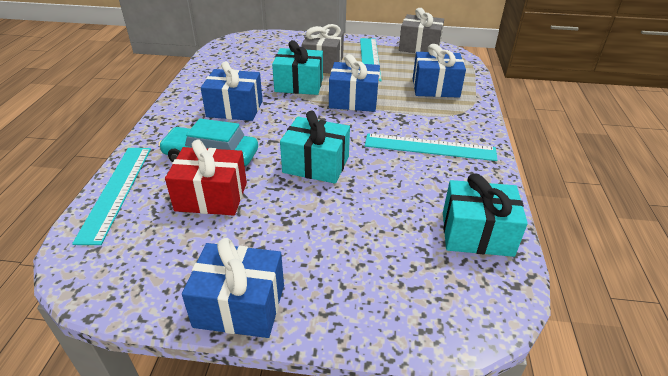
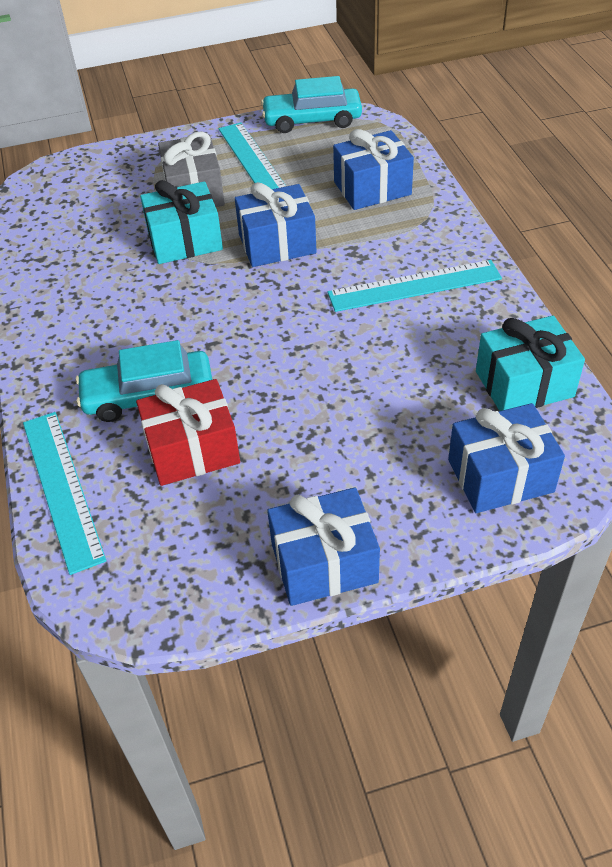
camera: 20 degrees left, 10 degrees up
blue gift [201,61,263,121] -> blue gift moved to [448,403,565,513]
turquoise gift [280,110,350,184] -> none
grey gift [399,8,444,53] -> turquoise car [261,76,362,133]

